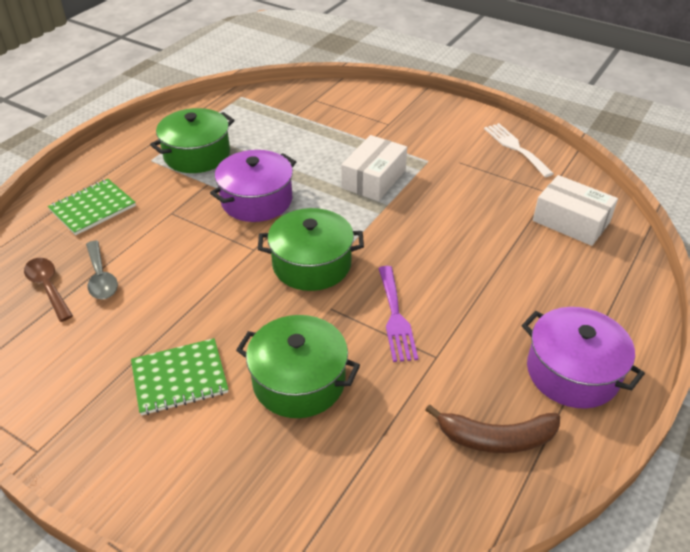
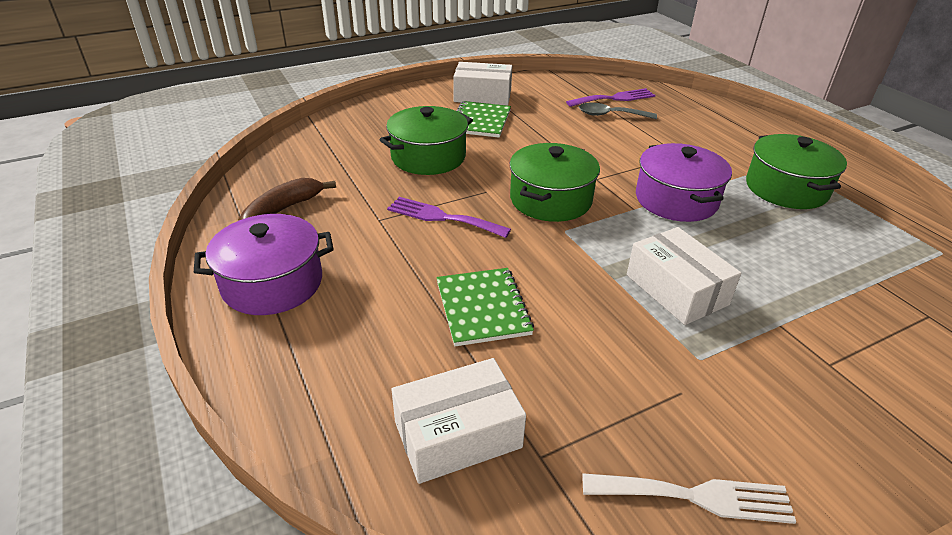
camera: 120 degrees right, 5 degrees down
brown spoon [24,258,73,322] -> purple fork [566,88,655,107]
green notebook [48,179,136,235] -> green notebook moved to [436,268,534,346]
none -> white box [453,62,512,106]

